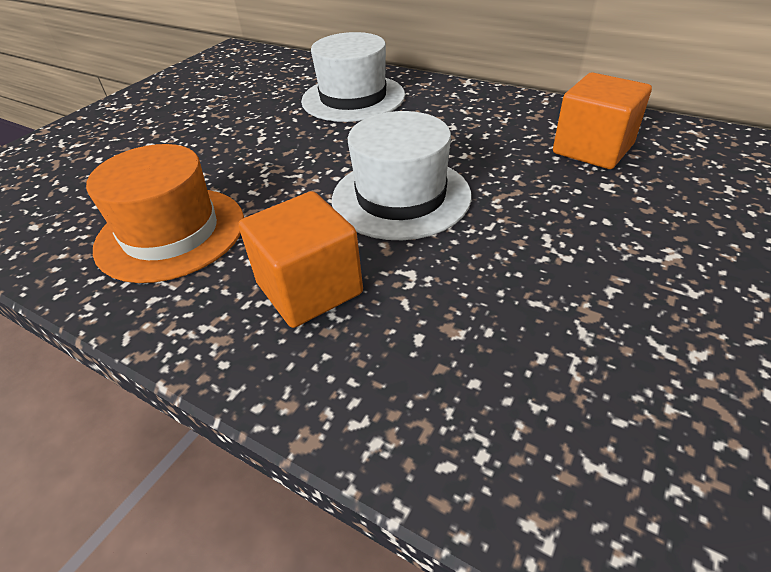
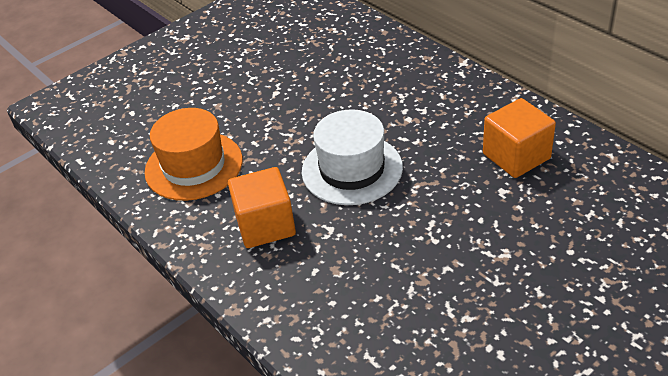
camera: 20 degrees right, 0 degrees up
white hat [301,32,405,122] -> none

